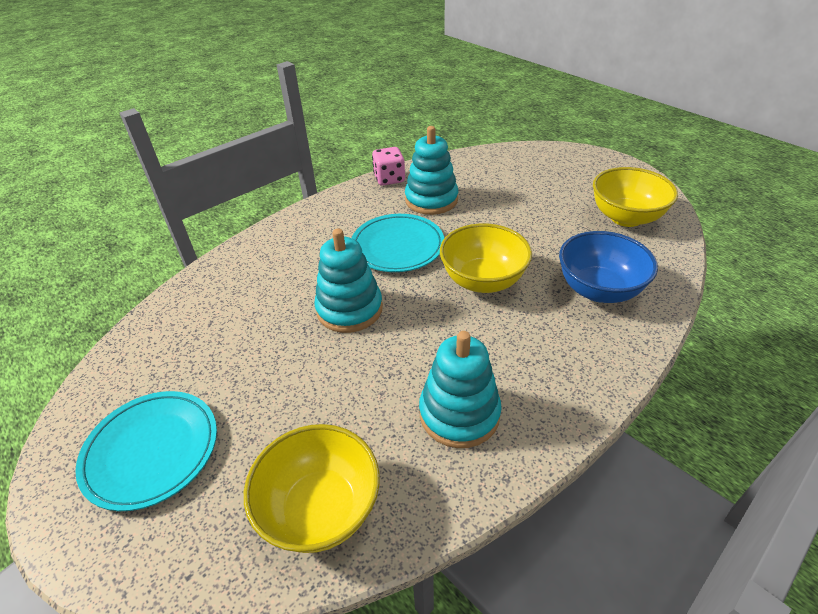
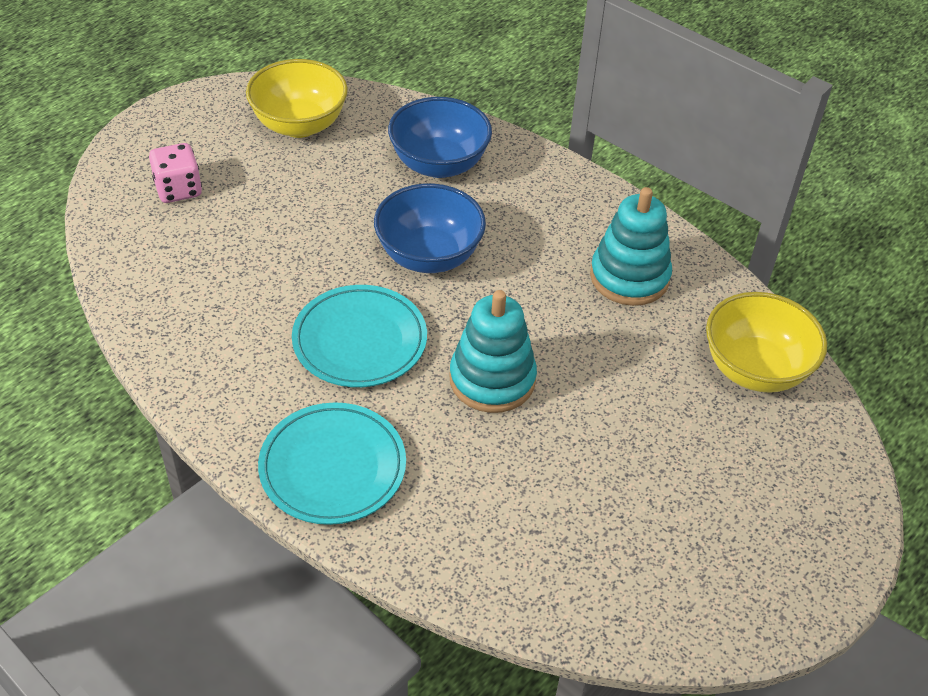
camera: 100 degrees left, 5 degrees up
turquoise plate [75,391,217,511] -> turquoise plate moved to [258,402,406,525]
pink dice [372,147,405,186] -> pink dice moved to [149,143,202,203]
turquoise stacking toy [405,126,458,215] -> none
yellow bowl [440,223,532,293] -> blue bowl [374,183,486,273]

